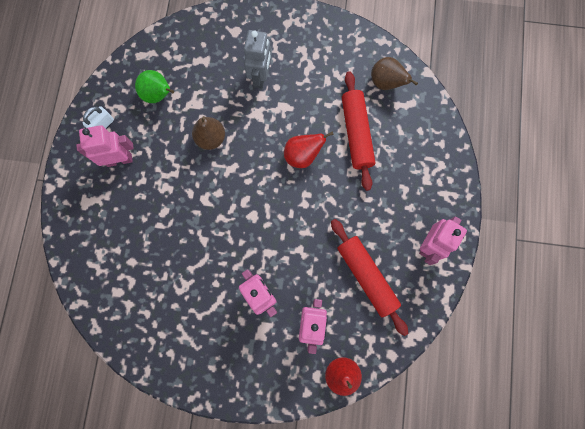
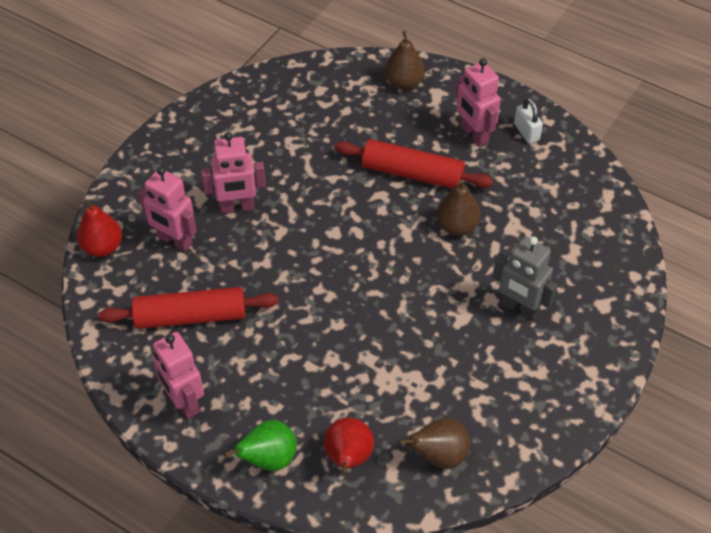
camera: 115 degrees right, 25 degrees down
pink robot [76,125,134,167] -> pink robot turned 135 degrees clockwise [456,58,501,146]
green pear [135,70,174,103] -> green pear moved to [224,420,297,471]
red pear [284,131,334,168] -> red pear moved to [324,418,374,474]
red rolling pin [342,71,375,191] -> red rolling pin moved to [334,139,493,189]
none -> brown pear [385,31,425,90]

